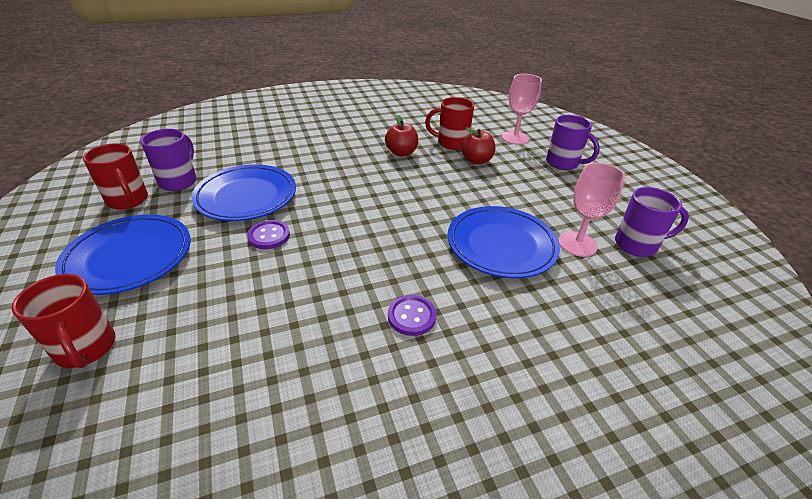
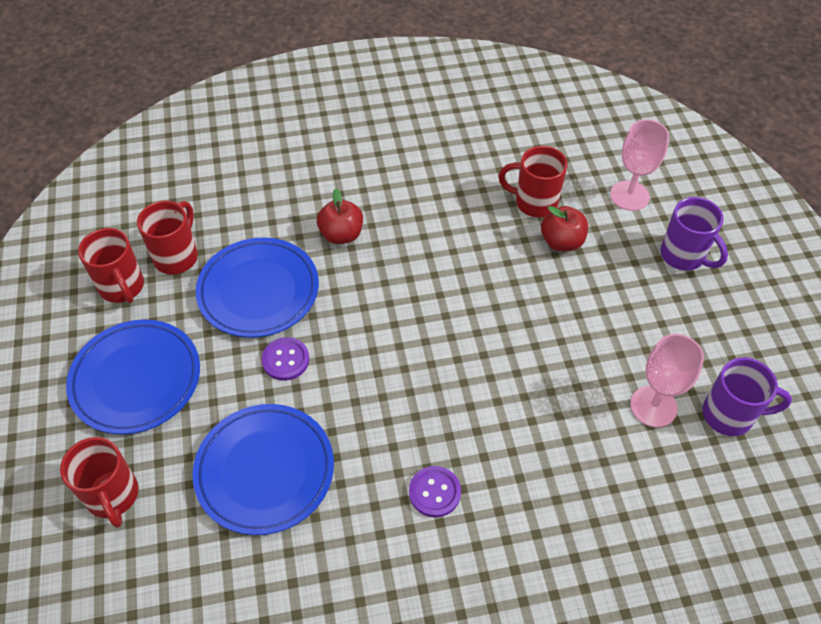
camera: 10 degrees right, 15 degrees up
purple mug [140,129,197,191] -> red mug [137,201,198,275]
red apple [385,115,418,156] -> red apple moved to [317,189,363,244]
blue plate [448,206,560,278] -> blue plate moved to [193,404,334,535]

